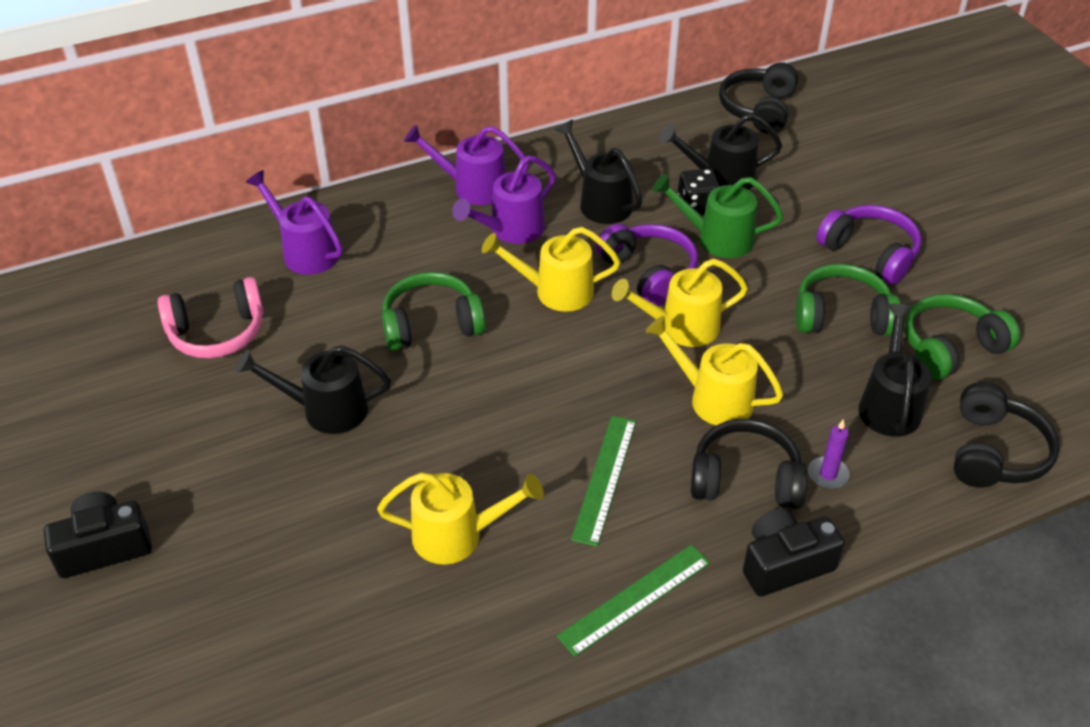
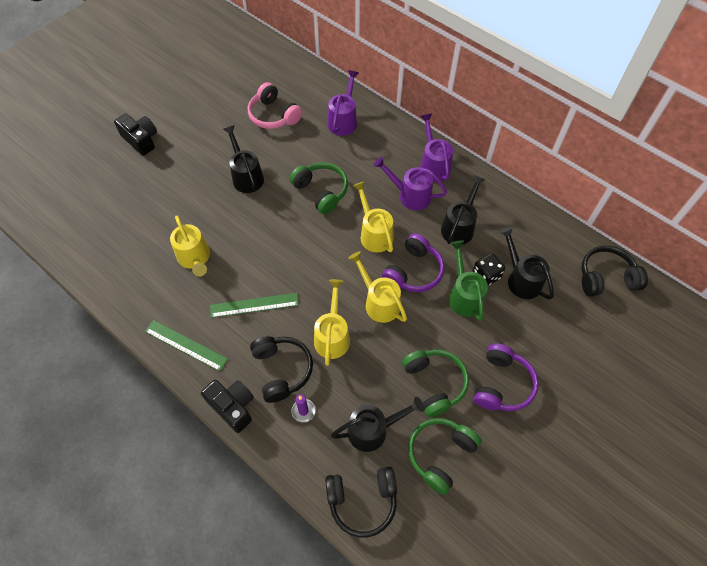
camera: 65 degrees right, 15 degrees up
green headphones [905,294,1020,380] -> green headphones turned 90 degrees counterclockwise [408,418,482,495]

